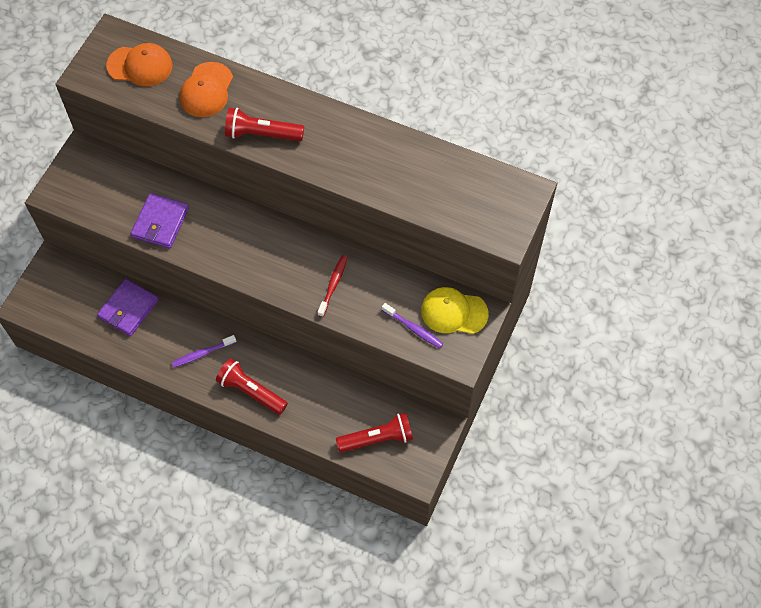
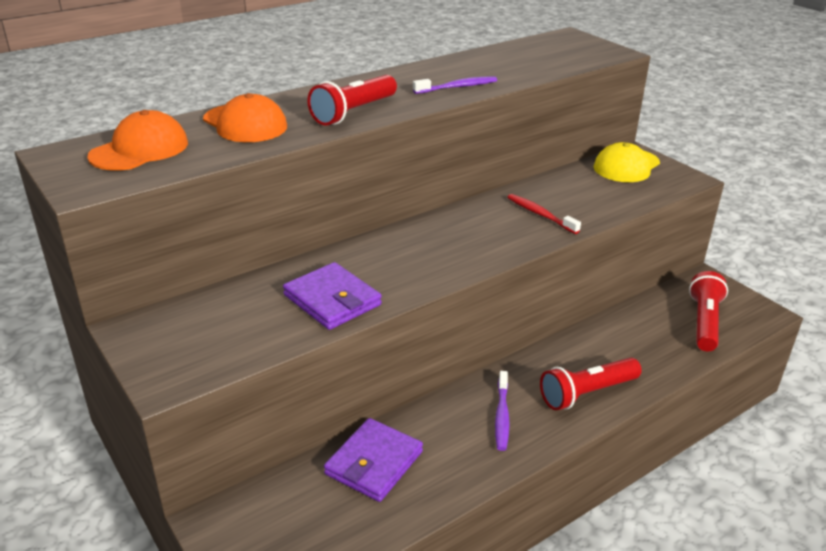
camera: 60 degrees left, 30 degrees down
purple wallet [97,278,159,336] -> purple wallet turned 60 degrees clockwise [324,418,423,502]
purple toothbrush [382,303,443,348] -> purple toothbrush moved to [413,76,497,94]

